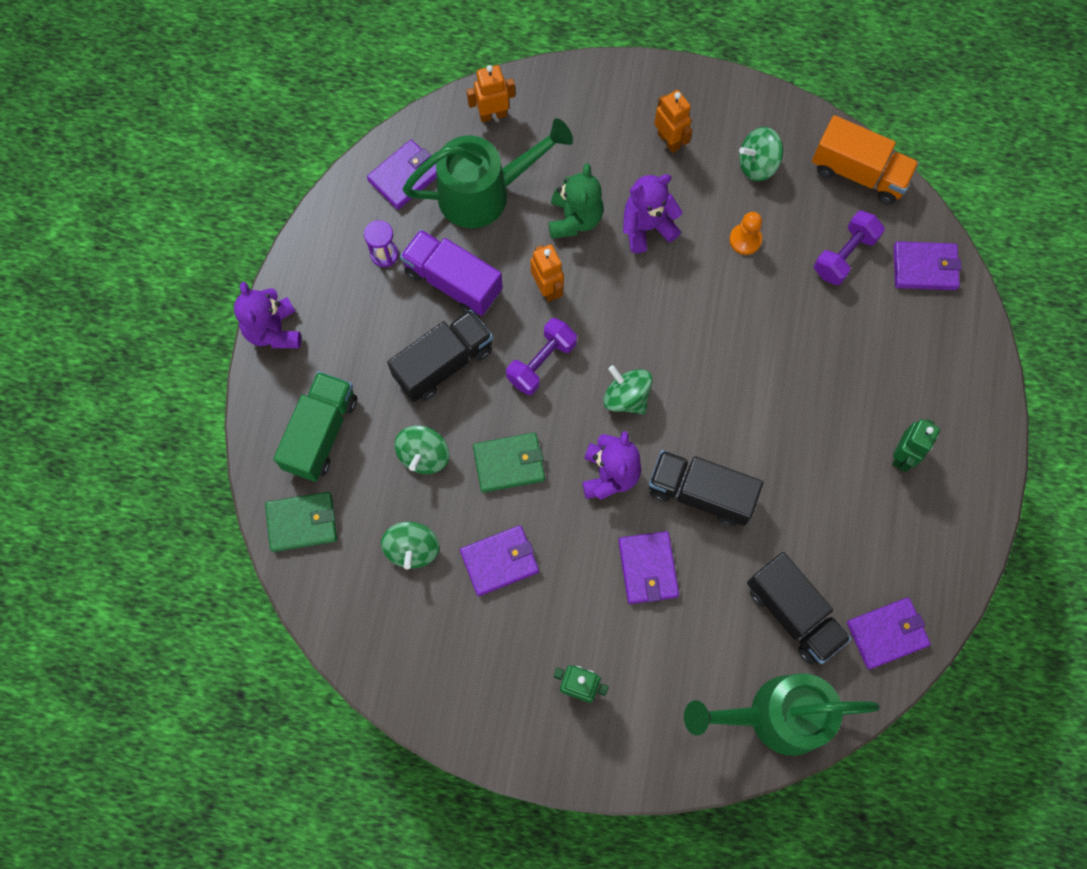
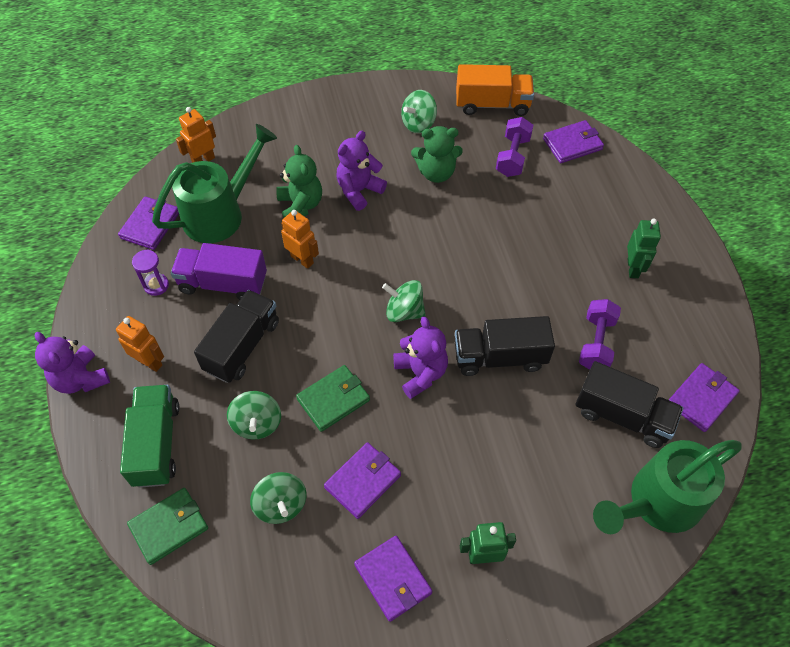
camera: 25 degrees left, 15 degrees down
purple dumbbell [506,318,577,395] -> purple dumbbell moved to [579,299,621,370]
purple wallet [618,531,679,604] -> purple wallet moved to [354,536,432,622]
orange robot [654,90,692,153] -> orange robot moved to [116,316,164,372]
orange pawn [729,212,762,255] -> green teddy bear [411,126,463,183]

